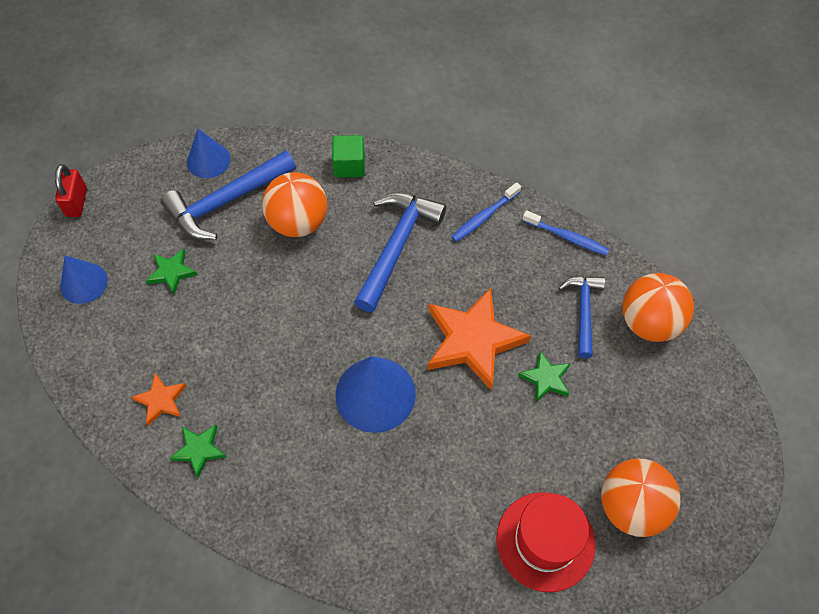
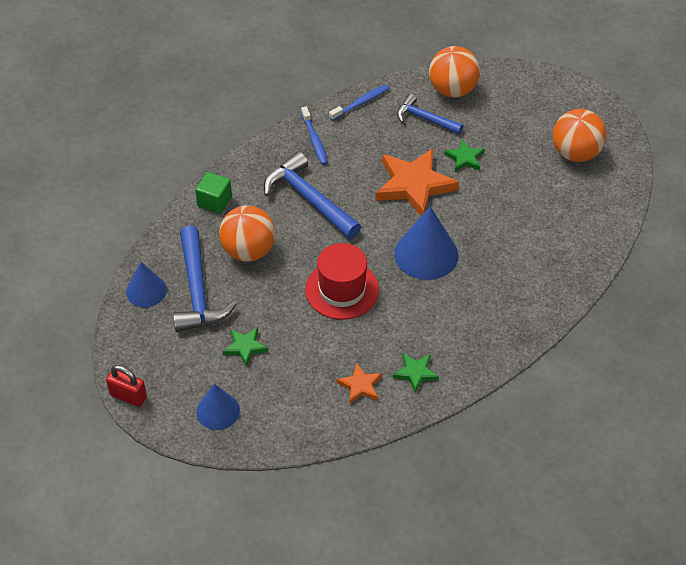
camera: 65 degrees left, 10 degrees down
red hat [496,492,596,592] -> red hat moved to [305,243,379,320]

